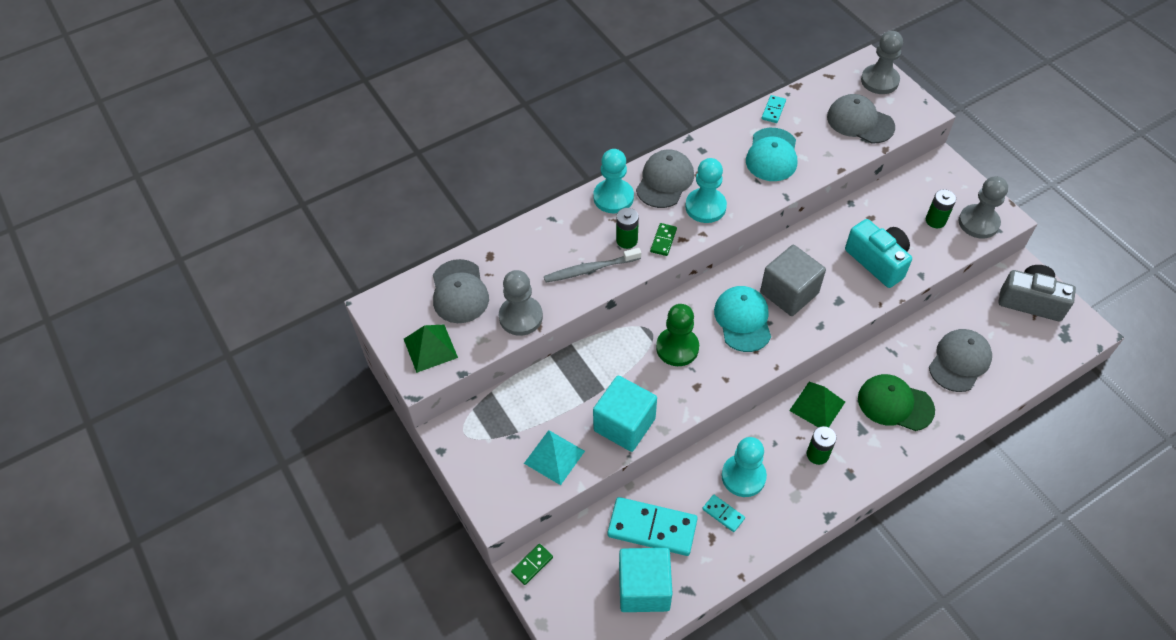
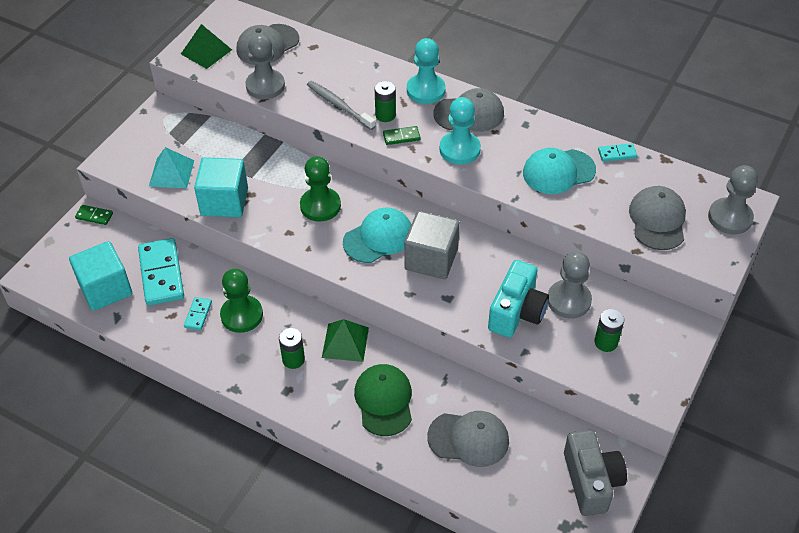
camera: 60 degrees right, 5 degrees down
turquoise pawn [722,437,767,497] -> green pawn [220,269,263,333]
grey pawn [958,176,1008,239] -> grey pawn moved to [548,251,592,318]

